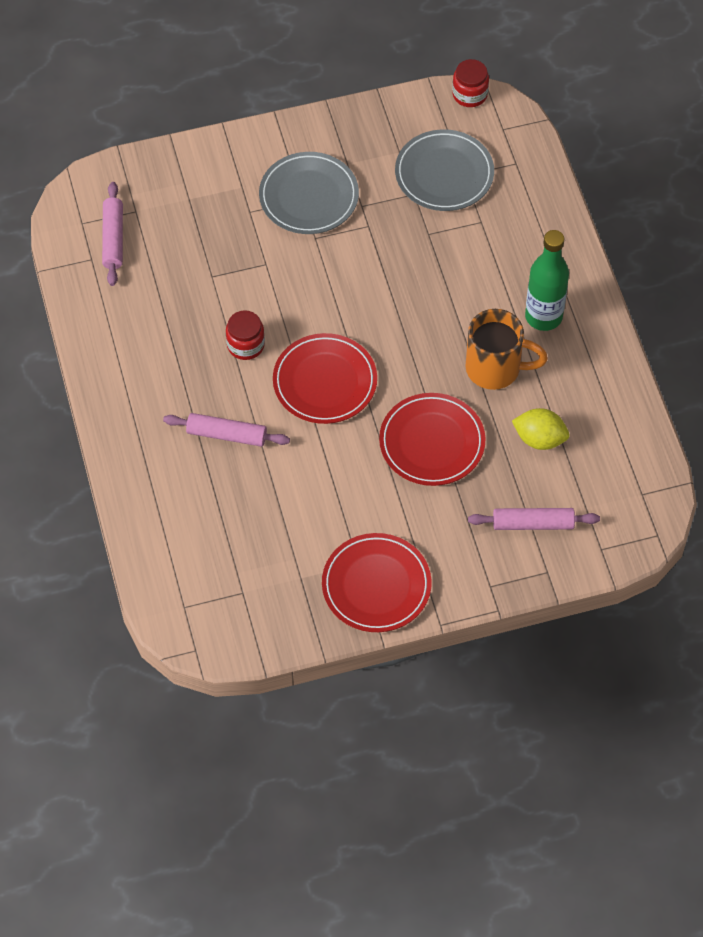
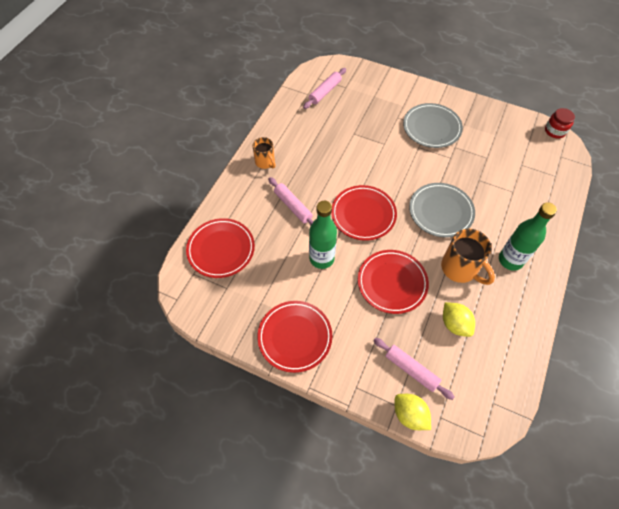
camera: 40 degrees right, 0 degrees up
red jar [226,310,265,360] -> none
grey plate [395,129,494,211] -> grey plate moved to [409,183,475,238]
none -> red plate [186,218,255,278]
none -> orange mug [253,137,276,169]
none -> green bottle [309,201,337,269]
none -> yellow lemon [395,394,431,430]

